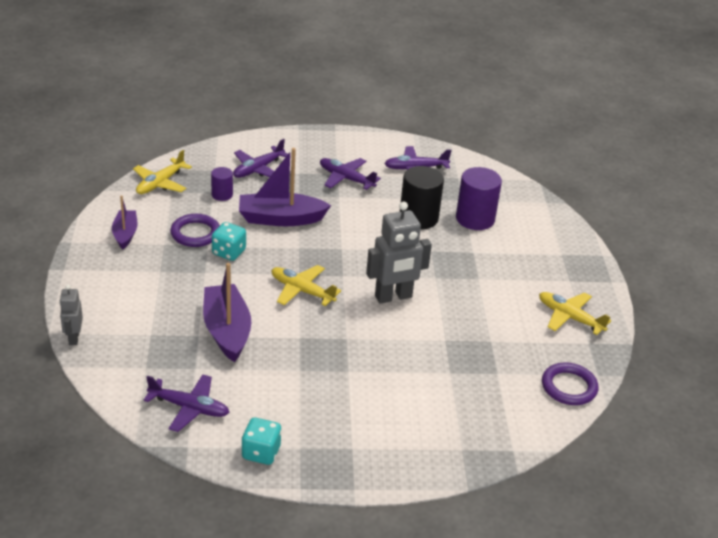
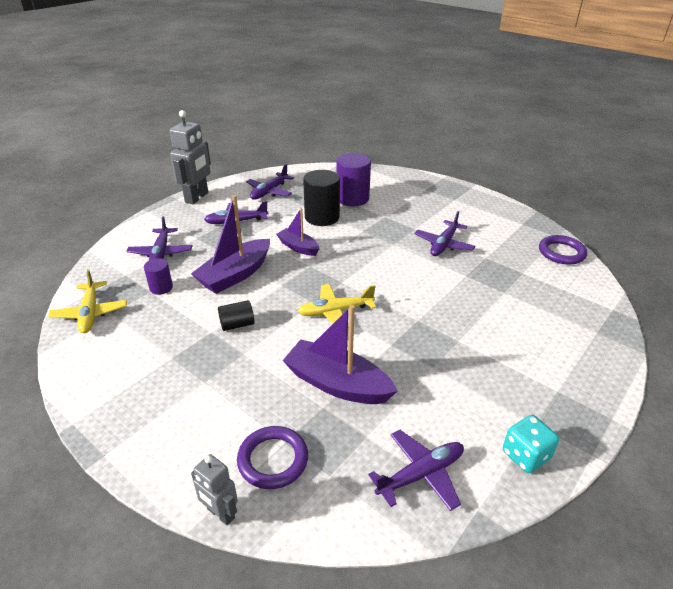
camera: 45 degrees left, 0 degrees up
purple boat [112,195,138,249] -> purple boat moved to [276,208,319,256]
purple ring [170,214,220,247] -> purple ring moved to [237,426,308,489]
turquoise dice [212,222,246,261] -> black cylinder [218,300,254,331]
grey robot [366,202,432,304] -> grey robot moved to [169,110,211,204]
yellow plane [539,292,611,335] -> none
none -> purple plane [414,211,476,256]

